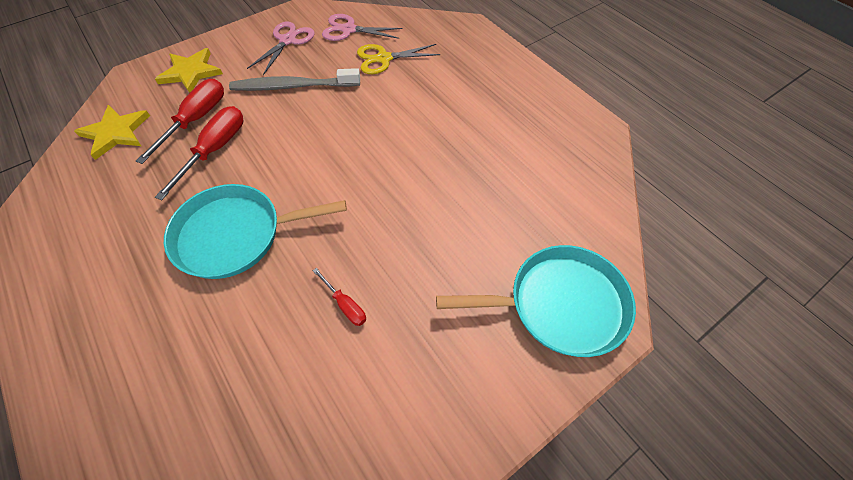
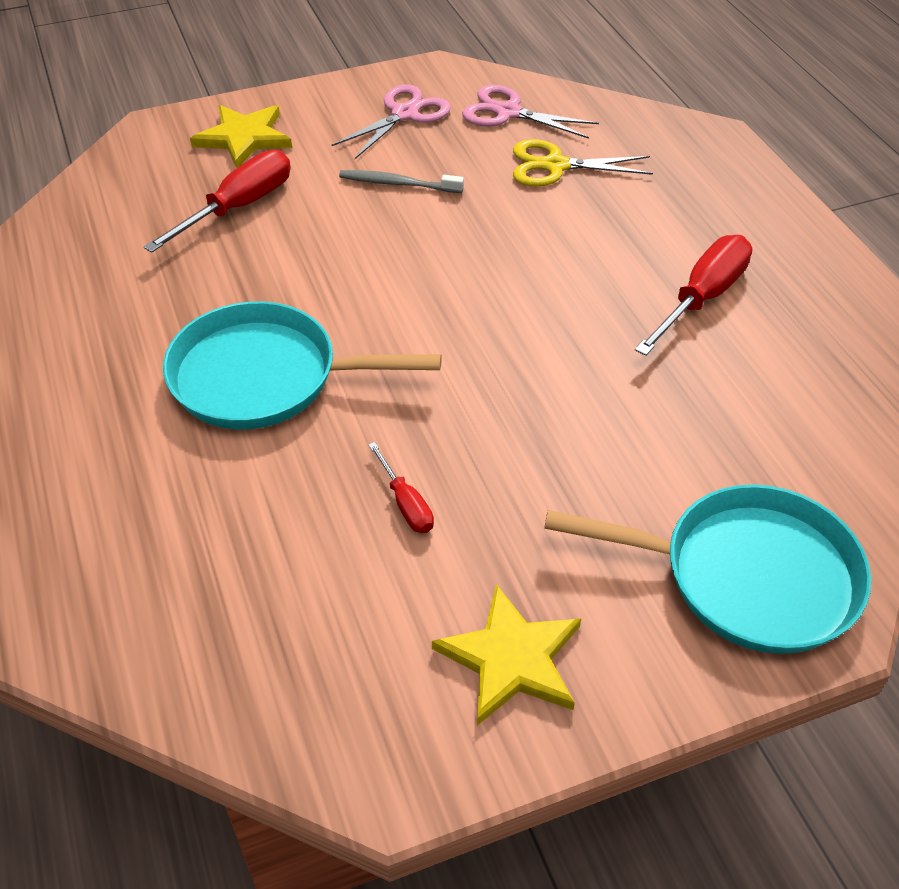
camera: 15 degrees right, 10 degrees down
yellow star [74,105,150,160] -> yellow star moved to [432,584,581,725]
red screwdriver [155,106,243,200] -> red screwdriver moved to [635,235,752,356]
grey toothbrush [229,68,360,91] -> grey toothbrush [339,170,464,193], size x0.59

